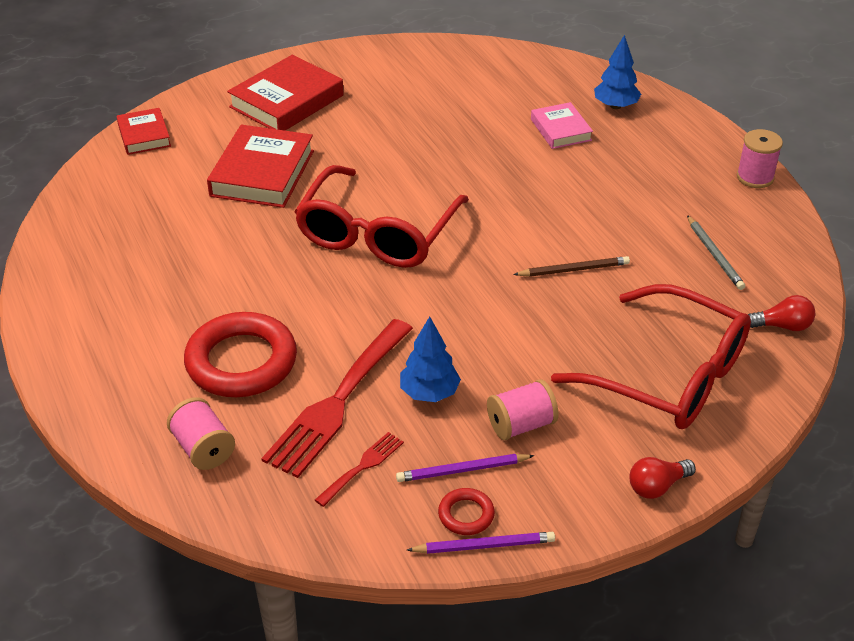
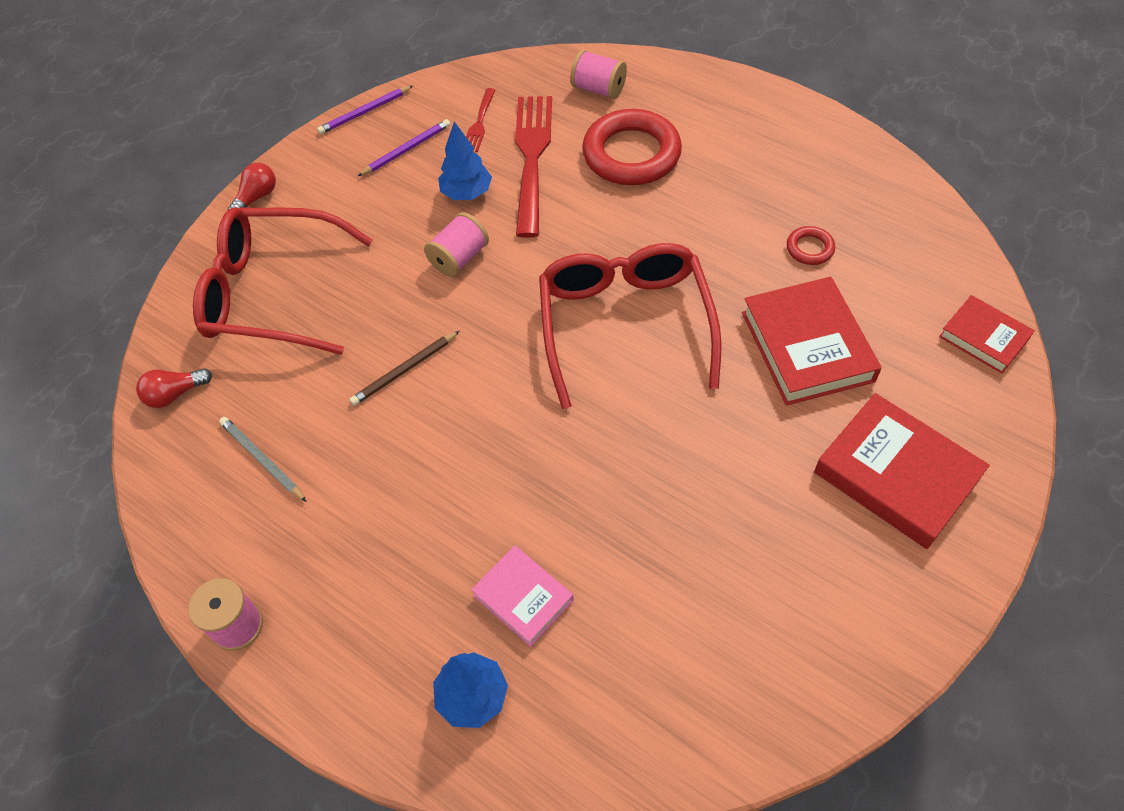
camera: 155 degrees right, 15 degrees up
red book [227,55,344,131] -> red book turned 60 degrees counterclockwise [814,393,990,549]
red ring [438,488,495,535] -> red ring moved to [787,226,835,265]
pink spool [487,379,559,440] -> pink spool moved to [424,212,489,277]

